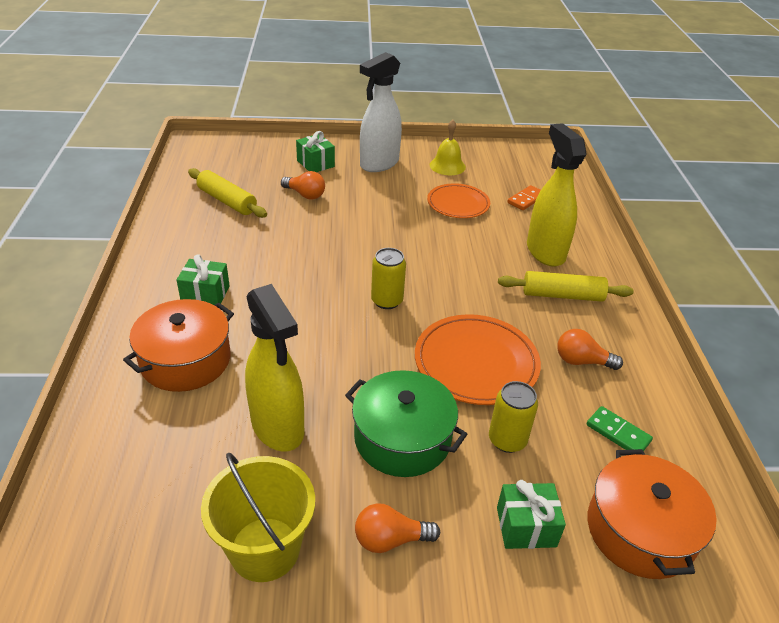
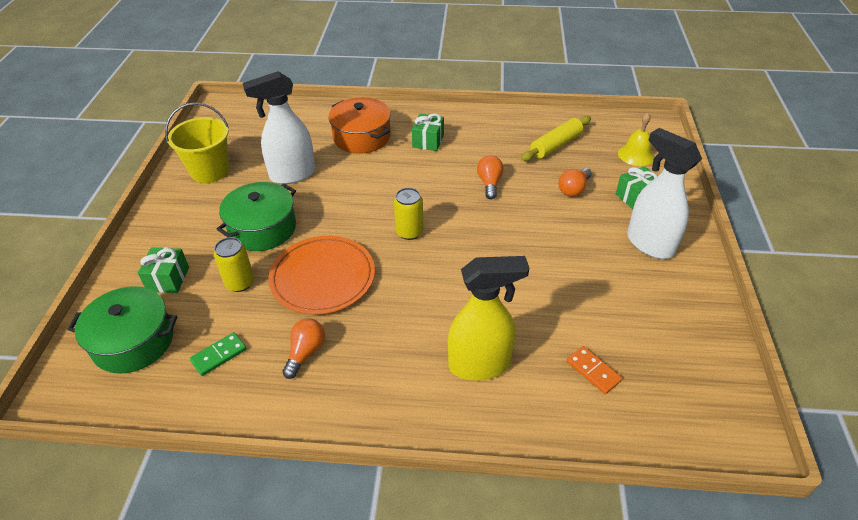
camera: 100 degrees right, 5 degrees up
yellow spray bottle [245,284,304,451] -> white spray bottle [243,71,316,184]
orange light bulb [355,504,440,553] -> orange light bulb moved to [477,155,504,199]
orange plate [427,183,490,218] -> none
yellow bell [430,120,466,175] -> yellow bell moved to [618,113,655,166]
yellow rolling pin [498,271,634,302] -> none
orange pot [588,449,717,579] -> green pot [68,286,177,374]

